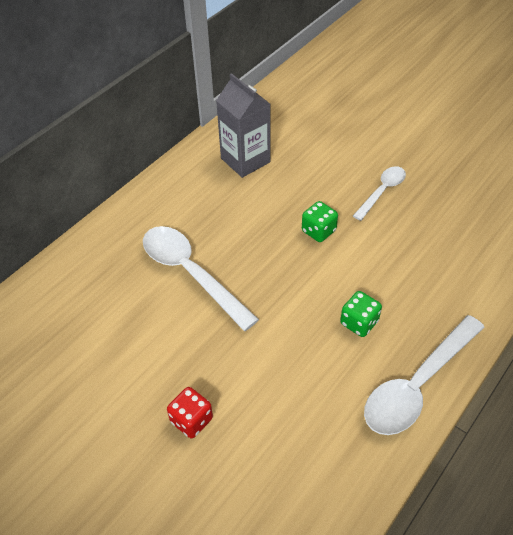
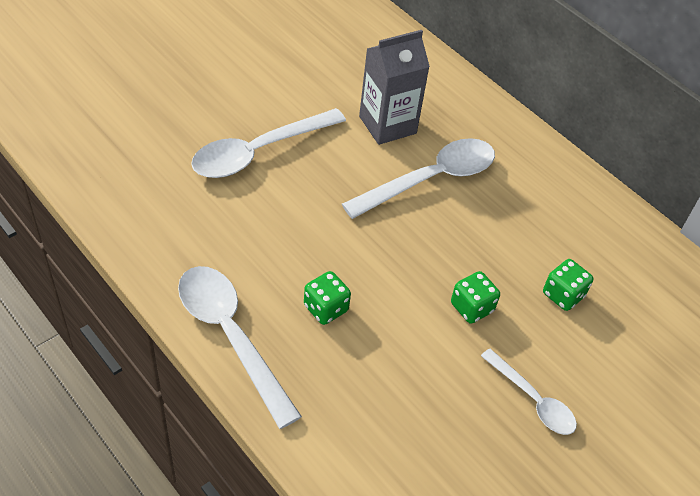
camera: 95 degrees right, 0 degrees up
red dice [167,387,213,438] -> white spoon [191,108,346,178]
grey carton [216,73,270,178] -> grey carton moved to [359,30,430,145]
none -> green dice [543,259,593,311]

